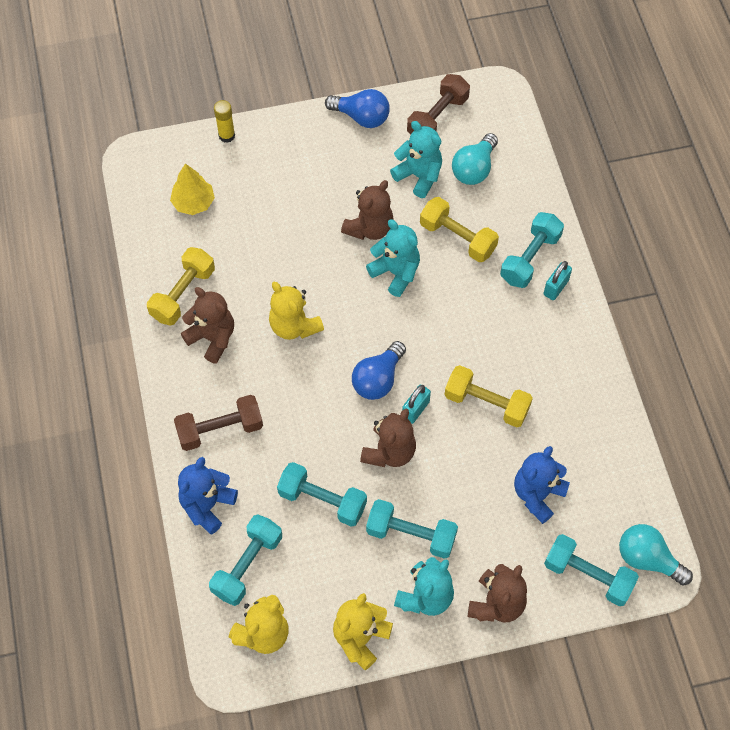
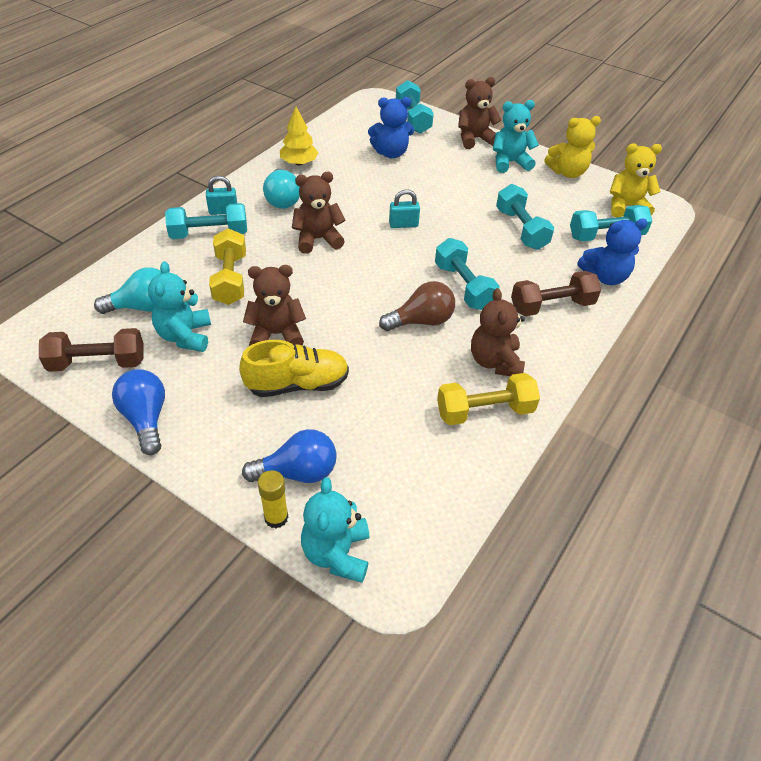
camera: 135 degrees left, 15 degrees down
yellow tree [170,163,215,215] -> yellow tree moved to [280,107,318,166]
brown dumbbell [174,395,263,451] -> brown dumbbell turned 45 degrees counterclockwise [511,271,601,316]
yellow teddy bear [269,282,324,340] -> brown light bulb [379,281,455,331]
blue light bulb [352,341,406,400] -> blue light bulb moved to [242,429,337,483]
brown teddy bear [360,409,416,467] -> brown teddy bear moved to [292,172,345,254]
turquoise teddy bear [366,219,420,297] -> turquoise teddy bear moved to [301,477,369,583]
turquoise dumbbell [366,499,458,559] -> turquoise dumbbell moved to [435,238,500,310]
yellow dumbbell [444,365,533,427] -> none
turquoise light bulb [619,524,693,586] -> turquoise light bulb moved to [263,168,300,209]
none -> yellow shoe [239,340,349,397]

